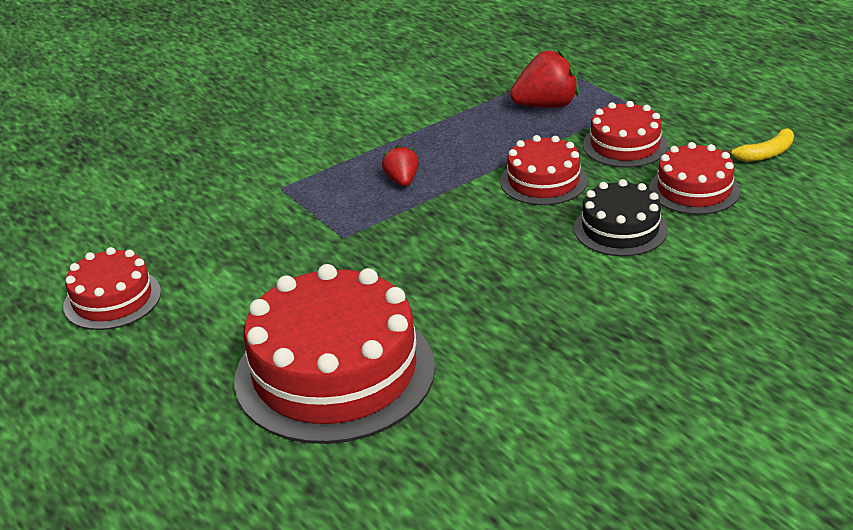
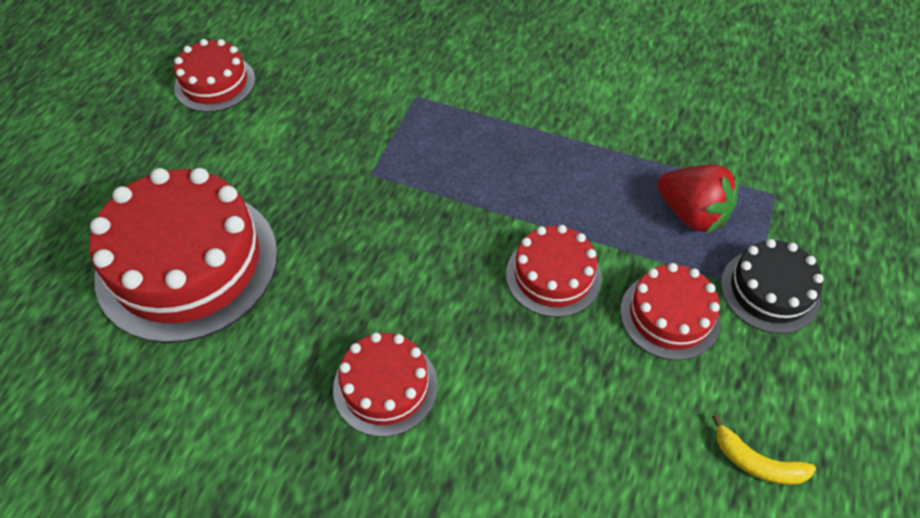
camera: 55 degrees right, 20 degrees up
red strawberry [382,145,419,187] -> none
black cake [574,179,668,256] -> black cake moved to [721,239,824,334]
red cake [649,142,740,215] -> red cake moved to [333,333,438,437]

